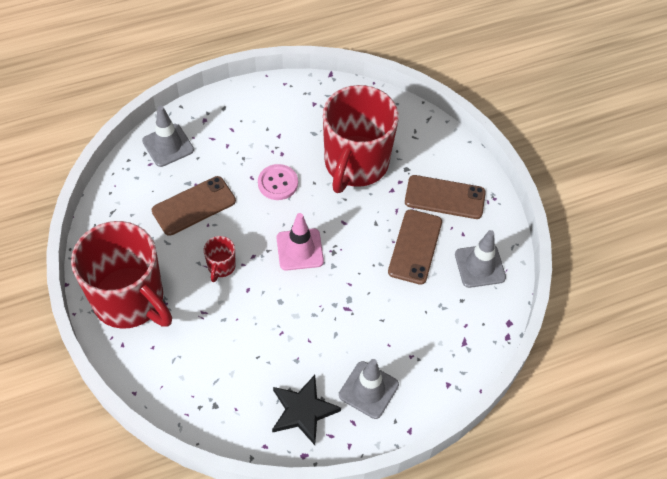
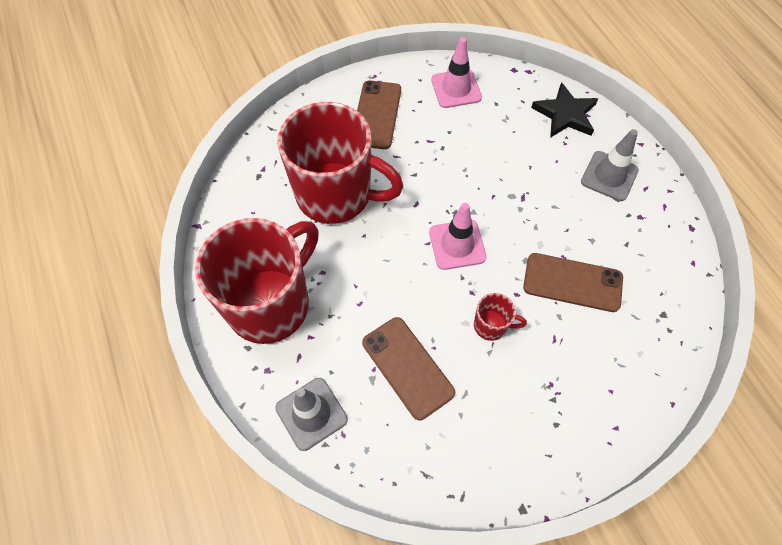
camera: 90 degrees left, 5 degrees up
red mug [71,221,172,329] -> red mug moved to [195,218,319,344]
pink button [258,164,298,200] -> none
black star [272,375,341,445] -> black star moved to [531,82,598,138]
brown phone [388,209,442,285] -> brown phone moved to [523,253,623,312]
grey traffic cone [455,230,506,288] -> pink traffic cone [431,37,482,108]

